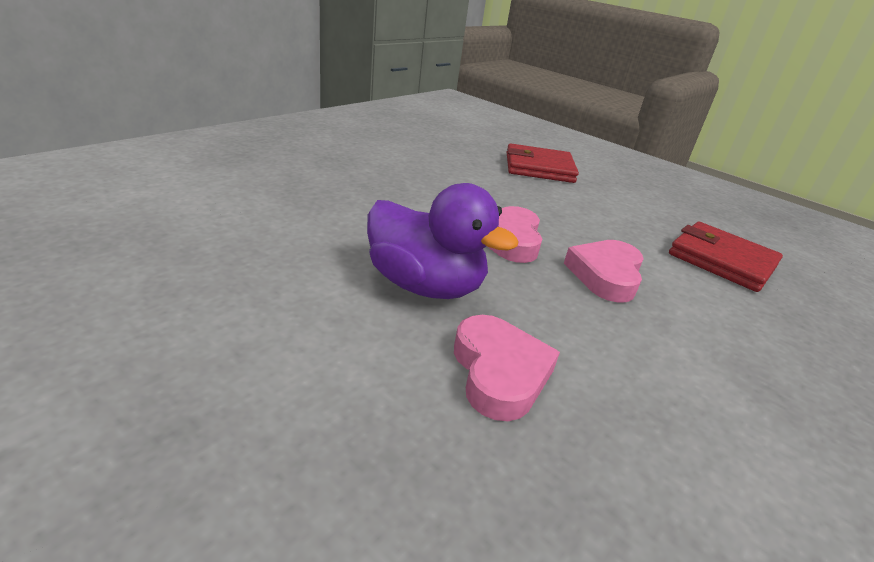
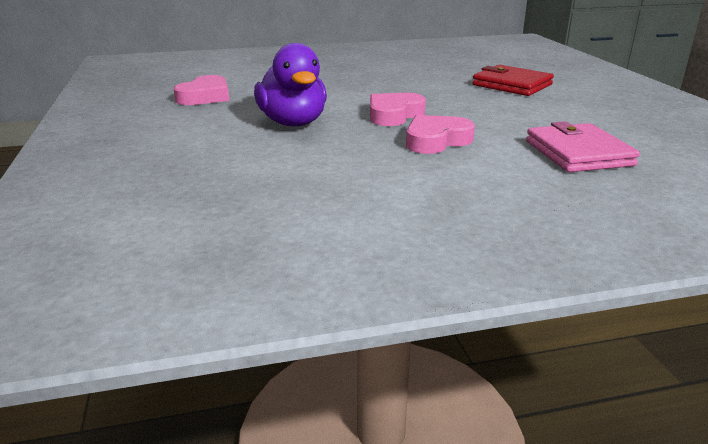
camera: 40 degrees right, 5 degrees down
pink heart [454,315,560,421] -> pink heart moved to [174,75,229,105]
red wallet [669,222,783,292] -> pink wallet [526,121,640,172]

